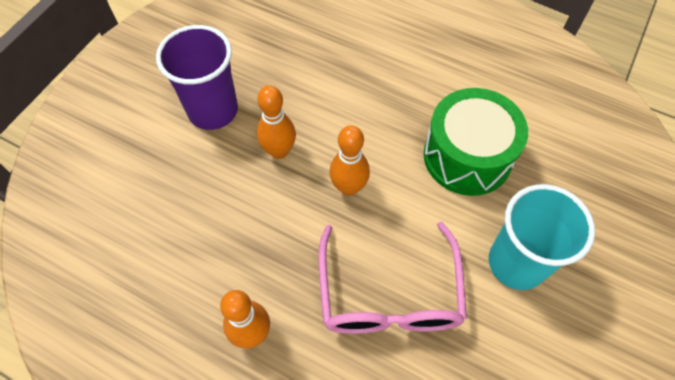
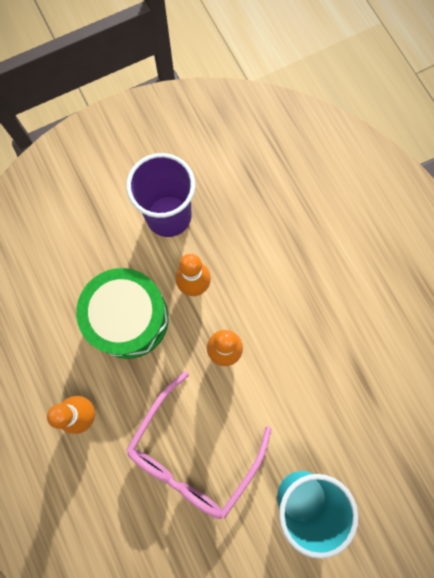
camera: 35 degrees right, 15 degrees up
green drum [424,88,528,196] -> green drum moved to [76,268,169,359]

